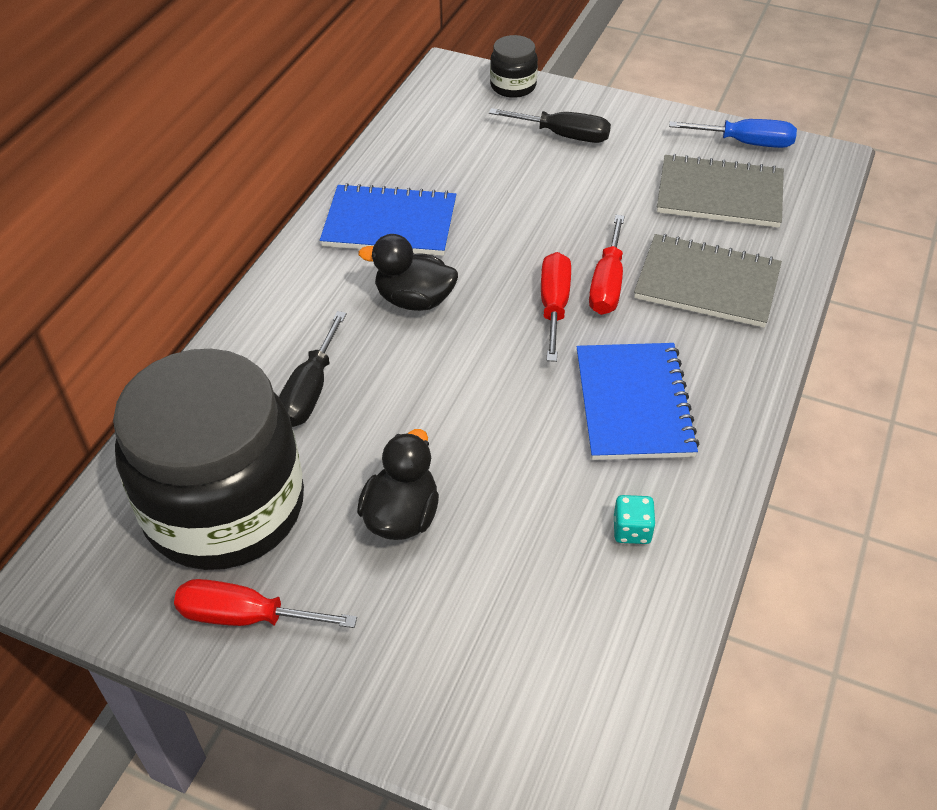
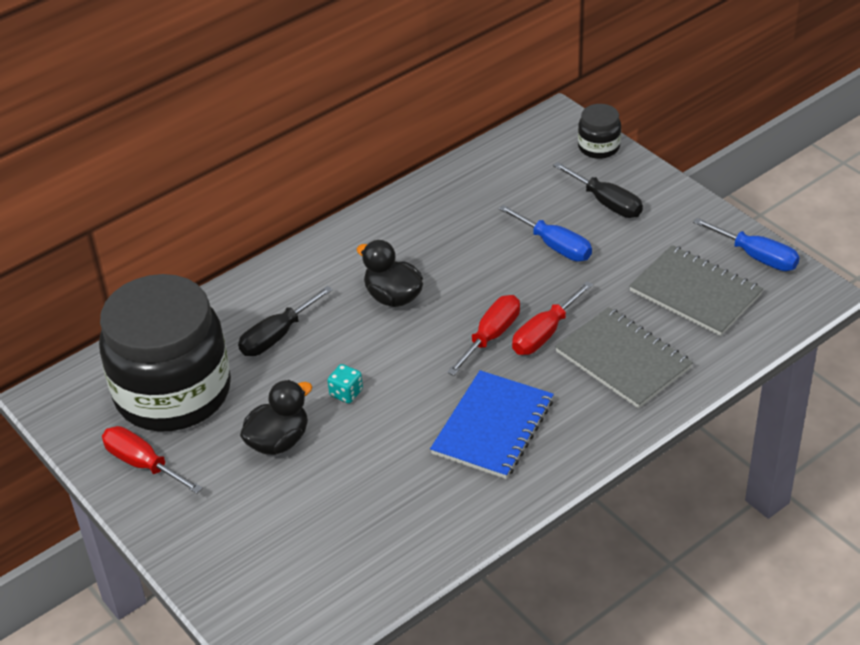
camera: 30 degrees right, 5 degrees down
blue notebook [320,183,456,256] -> none
turquoise dice [614,495,656,544] -> turquoise dice moved to [327,364,363,403]
none -> blue screwdriver [499,205,592,261]

